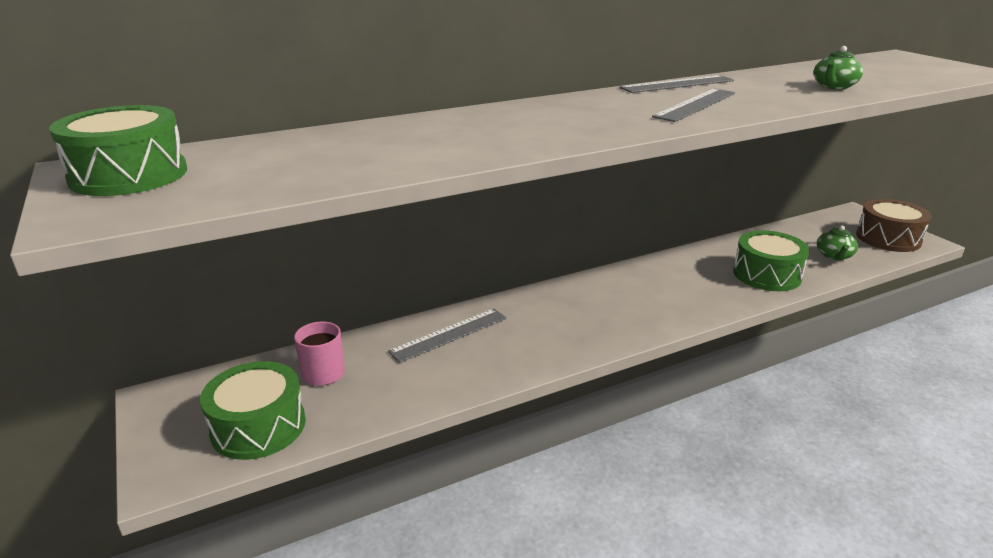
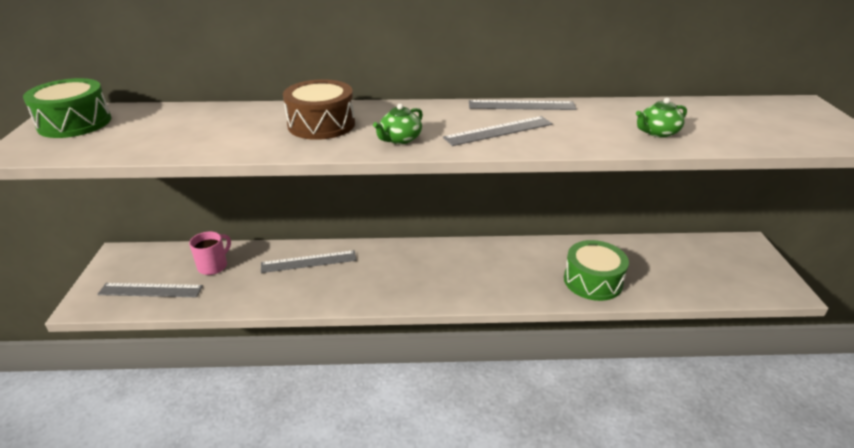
camera: 25 degrees right, 5 degrees up
green drum [200,361,306,460] -> grey ruler [97,283,203,297]
green teapot [817,225,858,260] -> green teapot moved to [373,104,423,144]
brown drum [856,199,931,252] -> brown drum moved to [283,79,355,140]

